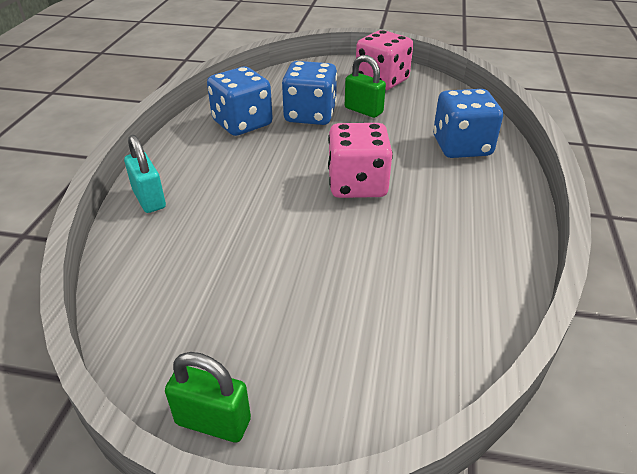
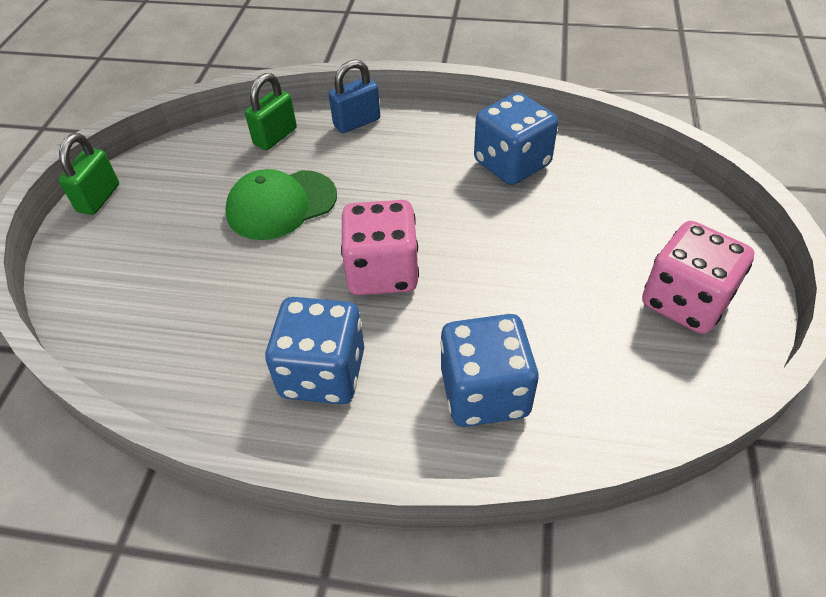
camera: 90 degrees right, 10 degrees up
turquoise padlock [124,135,166,213] -> blue padlock [329,59,380,133]
blue dice [282,61,337,125] -> blue dice moved to [265,297,364,404]
green padlock [345,55,386,118] -> green padlock moved to [245,73,297,150]
none -> green cap [225,169,337,240]

